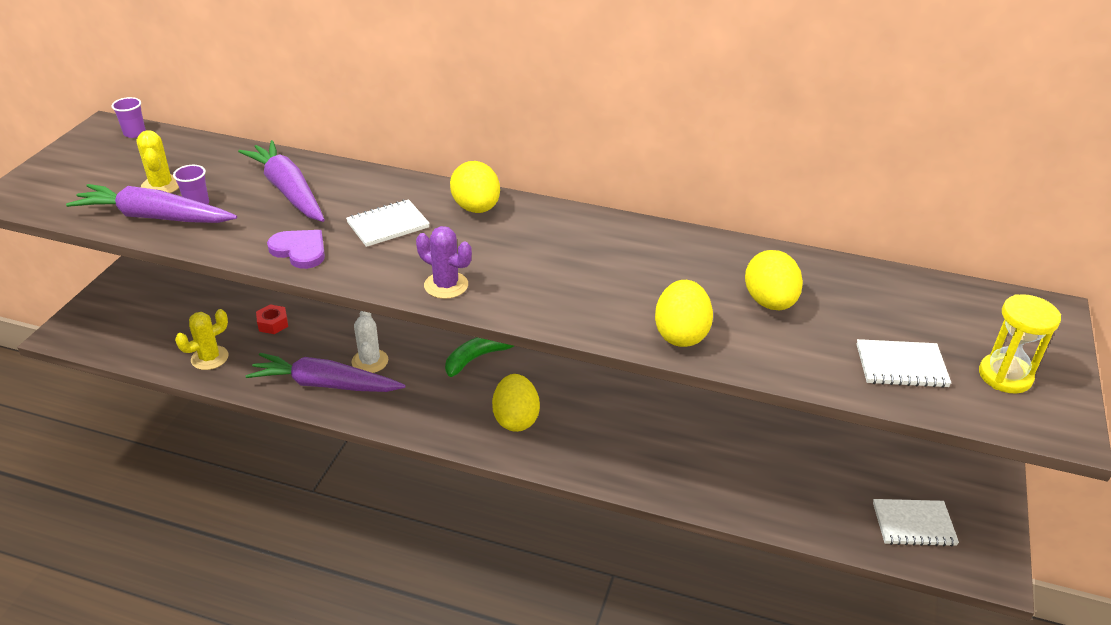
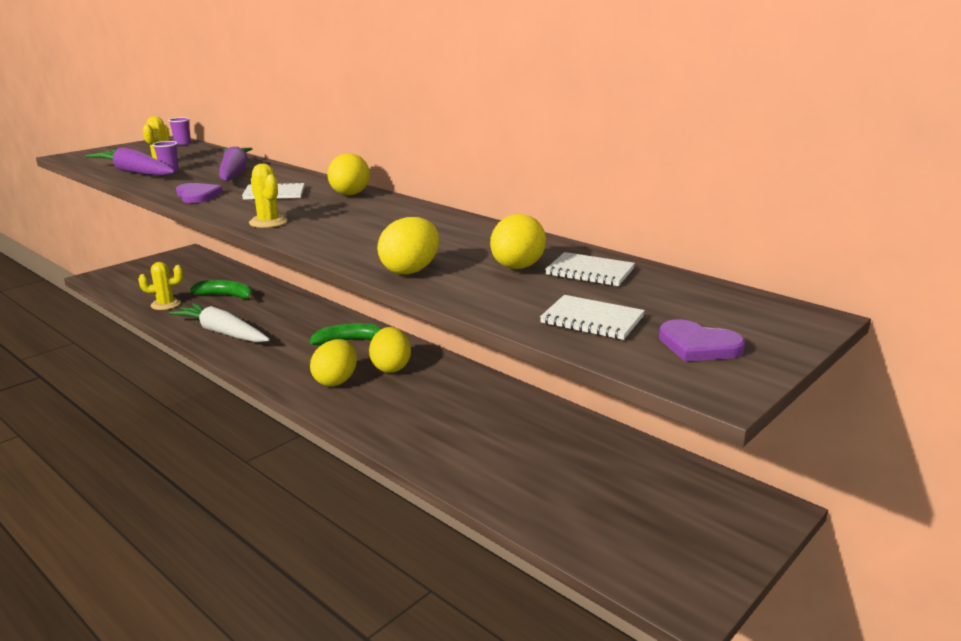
camera: 25 degrees right, 15 degrees down
purple carrot [246,353,406,392] -> white carrot [169,303,270,342]
red nut [256,304,288,334] -> green banana [190,280,255,300]
white cactus [352,311,388,373] -> none
purple cactus [416,226,472,299] -> yellow cactus [249,164,288,228]
white notebook [873,499,959,547] -> white notebook moved to [545,252,635,286]
yellow hourglass [979,294,1061,394] -> purple heart [659,319,745,362]
none -> yellow egg [369,327,411,373]

